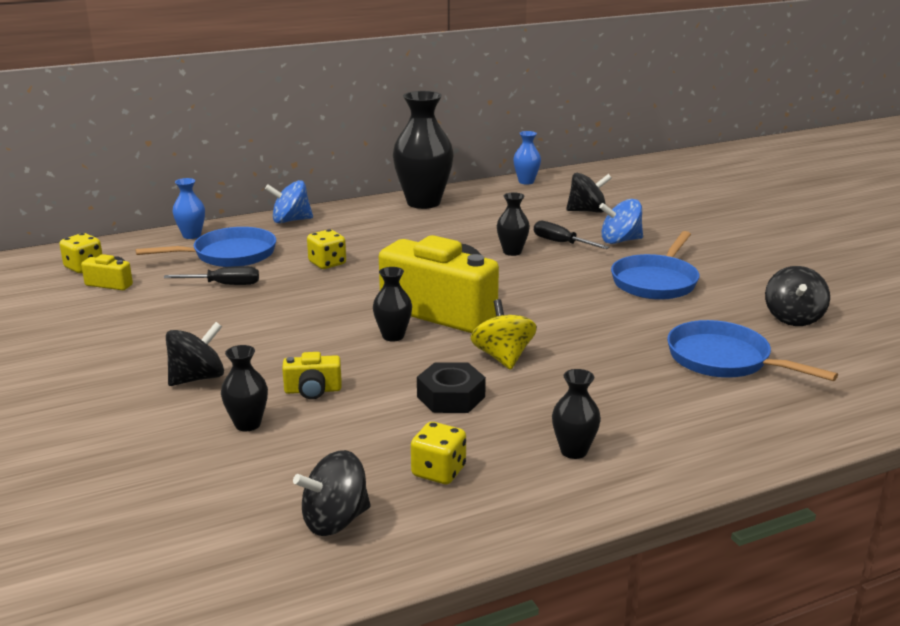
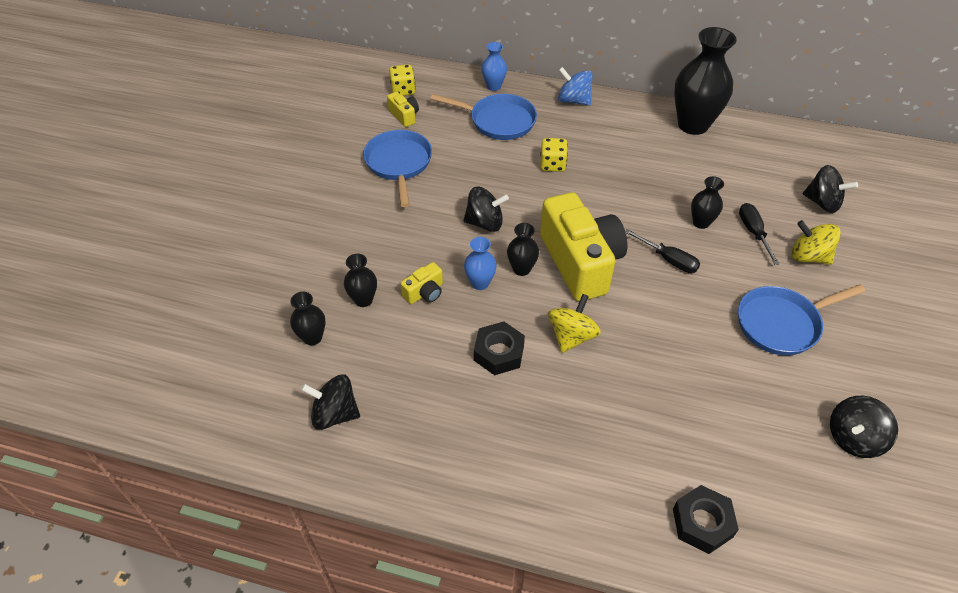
camera: 40 degrees right, 25 degrees up
black screwdriver [164,266,259,285] -> black screwdriver moved to [625,229,700,273]
black spinning top [166,322,224,386] -> black spinning top moved to [463,187,509,232]
yellow camera [282,352,342,399] -> yellow camera turned 75 degrees counterclockwise [401,262,443,304]
yellow dice [411,422,466,484] -> none
blue vase [513,131,541,184] -> blue vase moved to [464,237,497,290]
black vase [552,369,601,459] -> black vase moved to [290,292,325,345]
blue spinning top [599,199,643,244] -> yellow spinning top [791,220,841,265]
blue pan [667,320,838,381] -> blue pan moved to [363,130,432,207]
none -> black nut [673,485,739,554]

